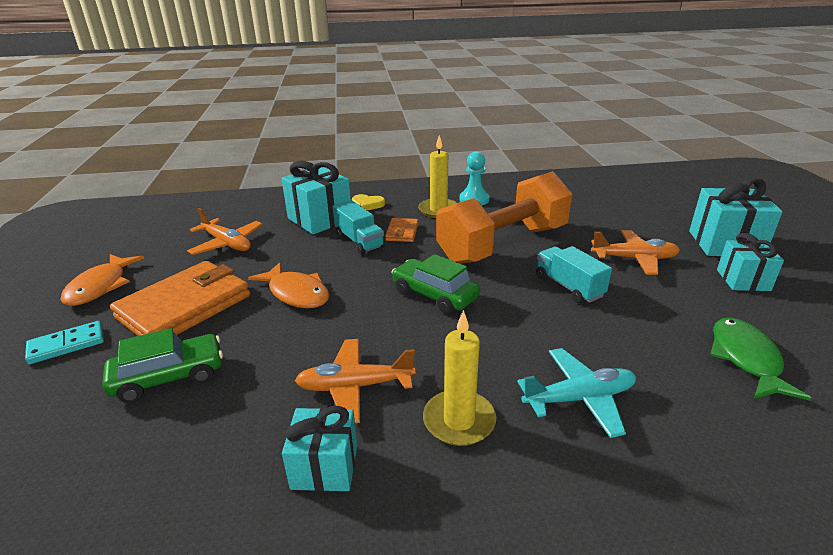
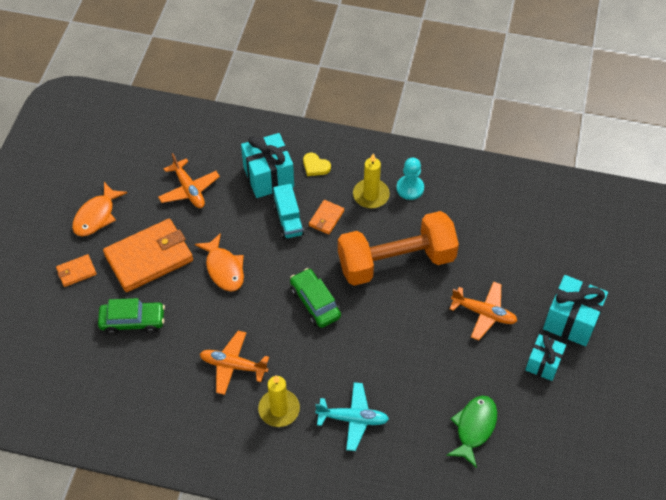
camera: 20 degrees right, 25 degrees up
turquoise domino [25,321,104,364] -> orange wallet [56,254,97,287]
turquoise gift [282,406,357,491] -> none
turquoise truck [536,246,612,303] -> none

